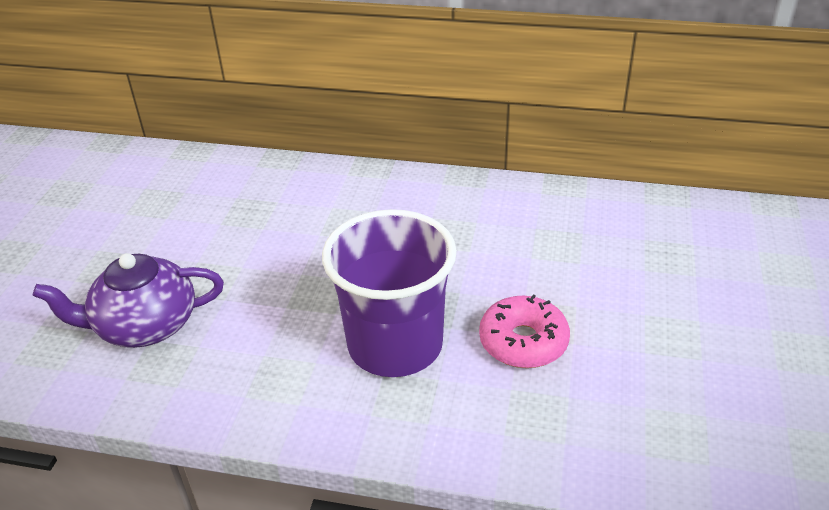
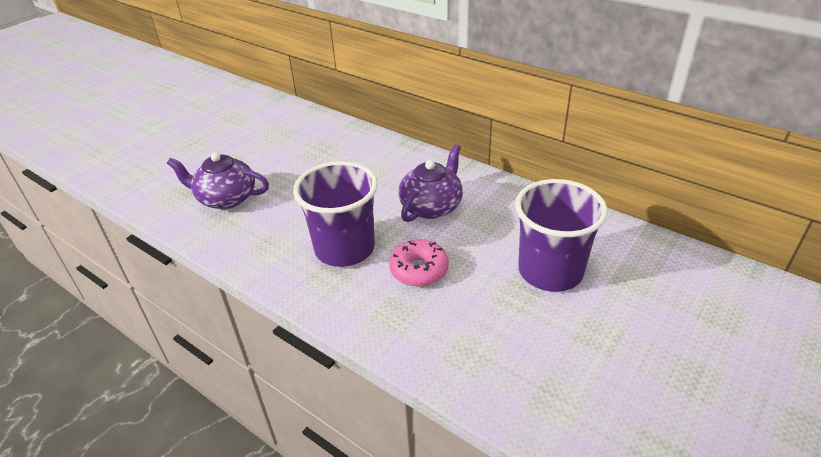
camera: 25 degrees right, 0 degrees up
none -> purple teapot [399,144,463,222]
none -> purple cup [515,179,608,292]

